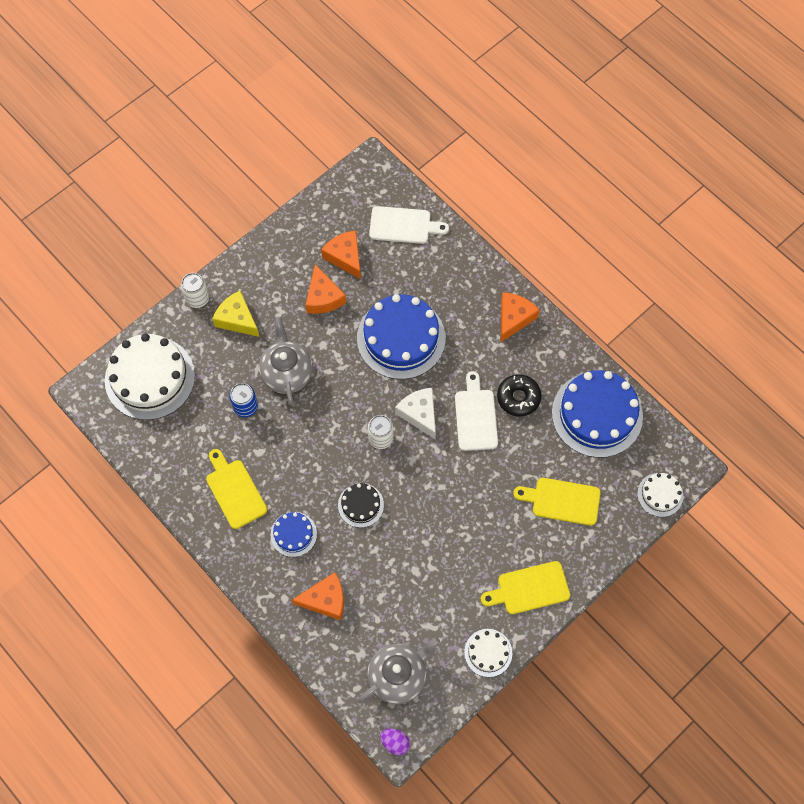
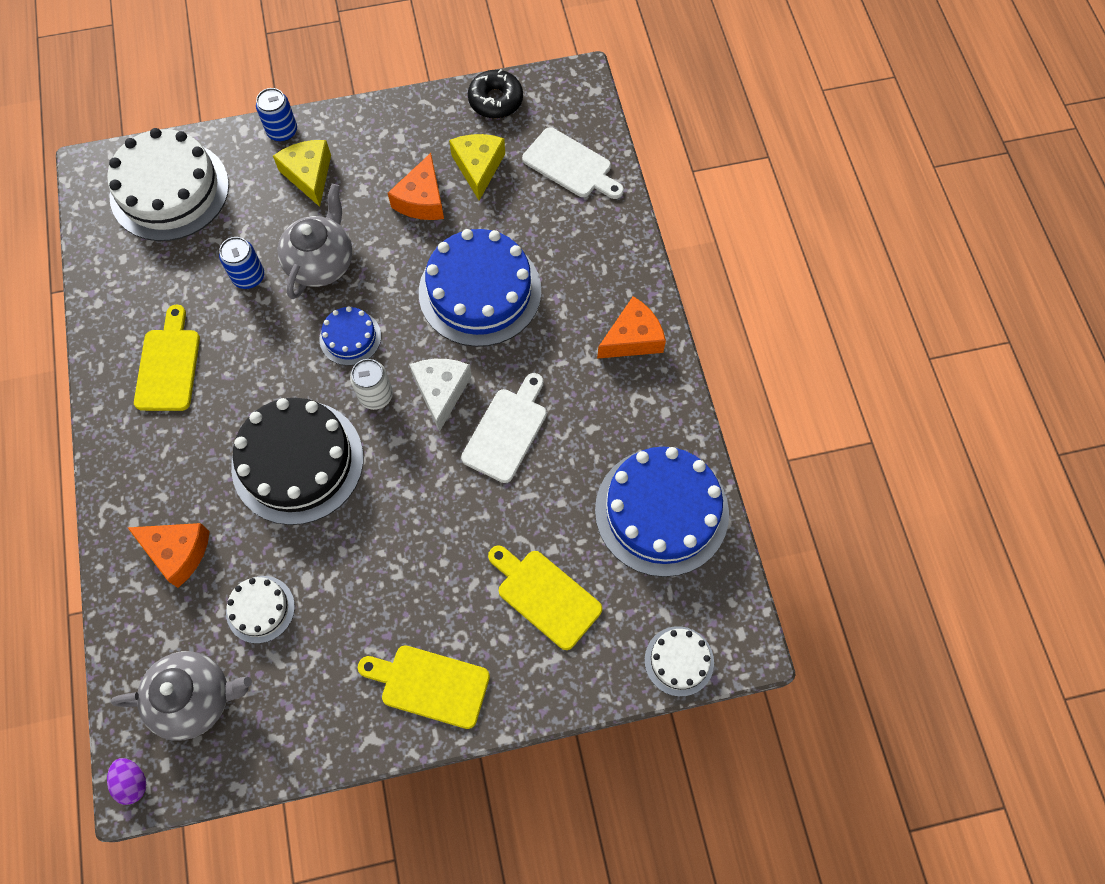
camera: 30 degrees right, 0 degrees up
white can [181,273,209,308] -> blue can [256,88,297,142]
blue cake [271,512,317,557] -> blue cake moved to [320,307,381,366]
orange cheese [321,230,361,279] -> yellow cheese [449,134,505,201]
black cake [338,483,384,528] -> black cake [231,398,363,525], size x2.03
white cake [464,629,512,677] -> white cake moved to [226,576,295,644]
black donut [497,374,541,416] -> black donut moved to [468,69,523,118]

